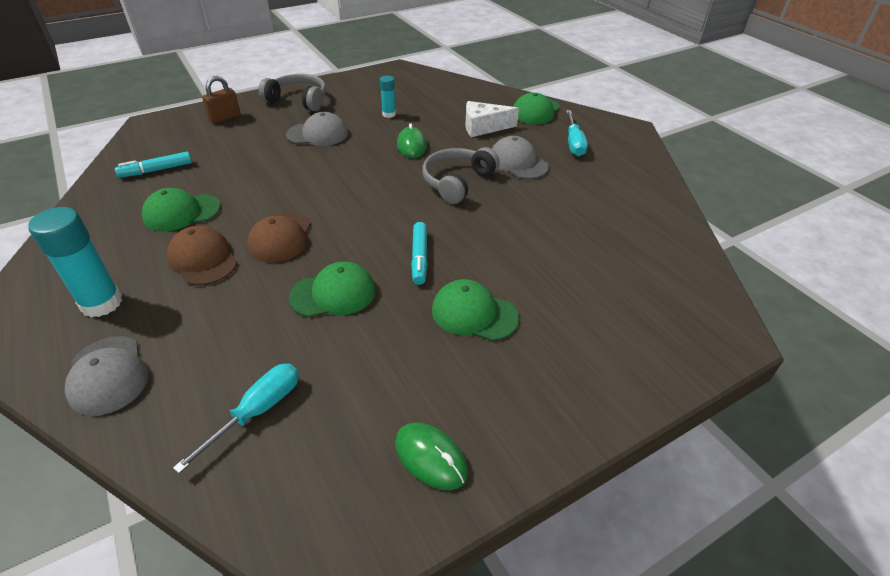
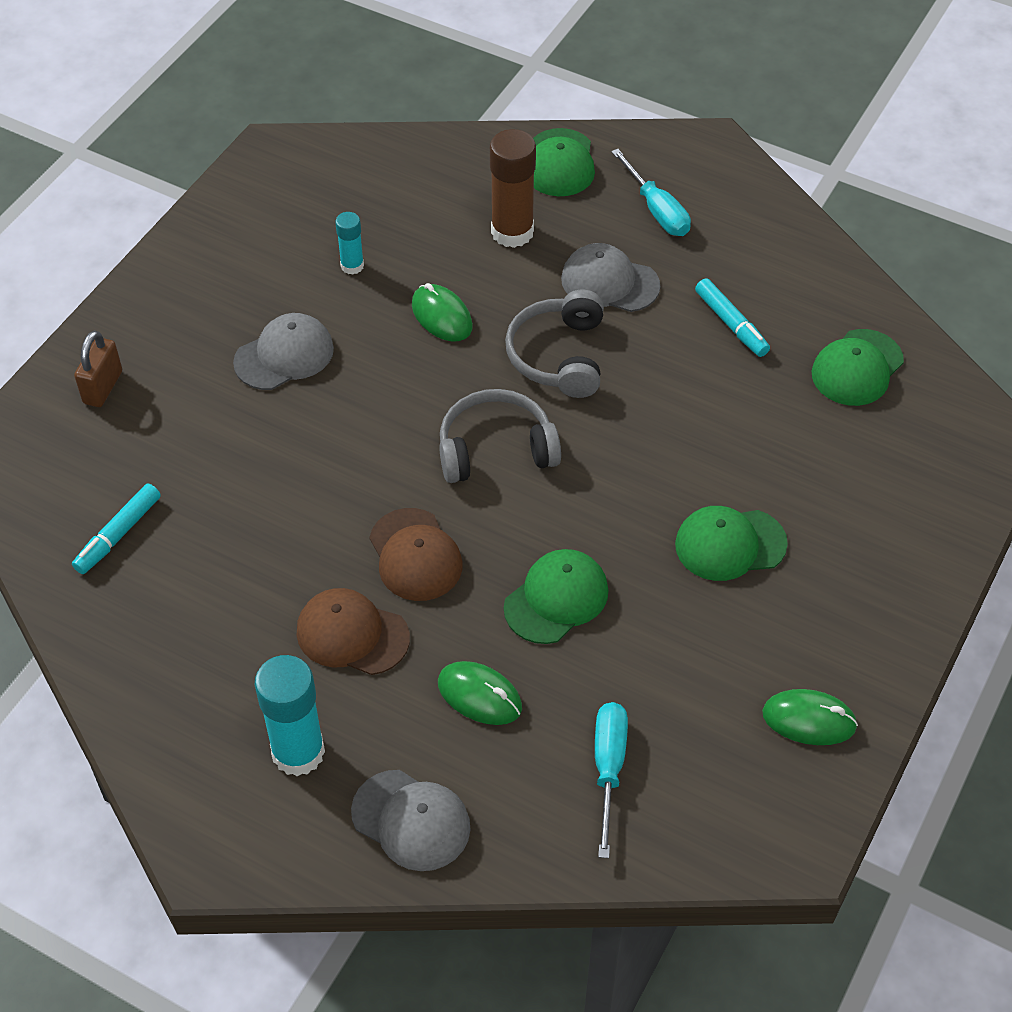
camera: 30 degrees left, 10 degrees up
green cap [142,188,221,232] -> green cap moved to [812,329,904,406]
grey headphones [259,74,326,111] -> grey headphones moved to [439,389,561,483]
turquoise marker [411,222,428,285] -> turquoise marker moved to [695,278,770,357]
white cheese [465,101,519,137] -> brown glue stick [490,129,536,248]
none -> green mouse [438,661,522,725]

